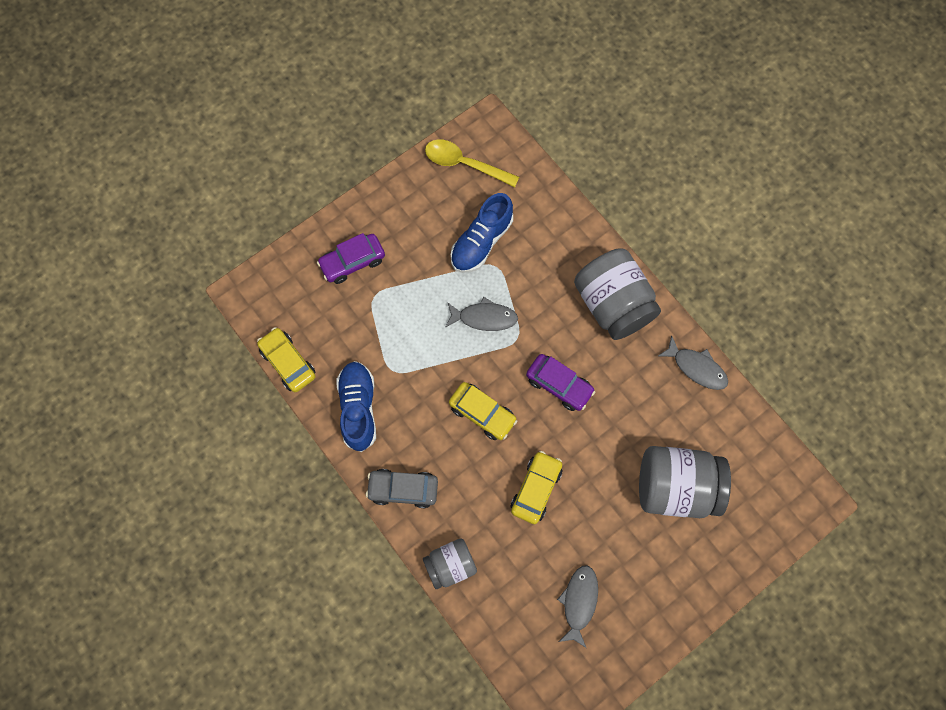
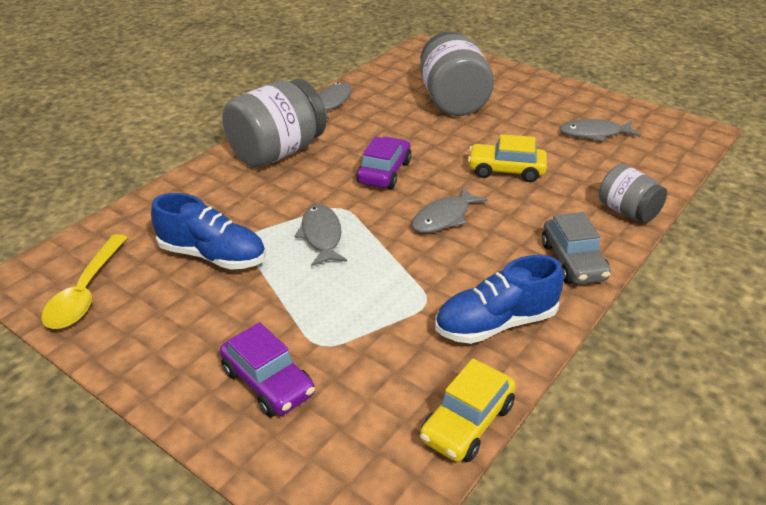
camera: 105 degrees left, 35 degrees down
yellow car [449,382,518,440] -> grey fish [412,187,488,233]

